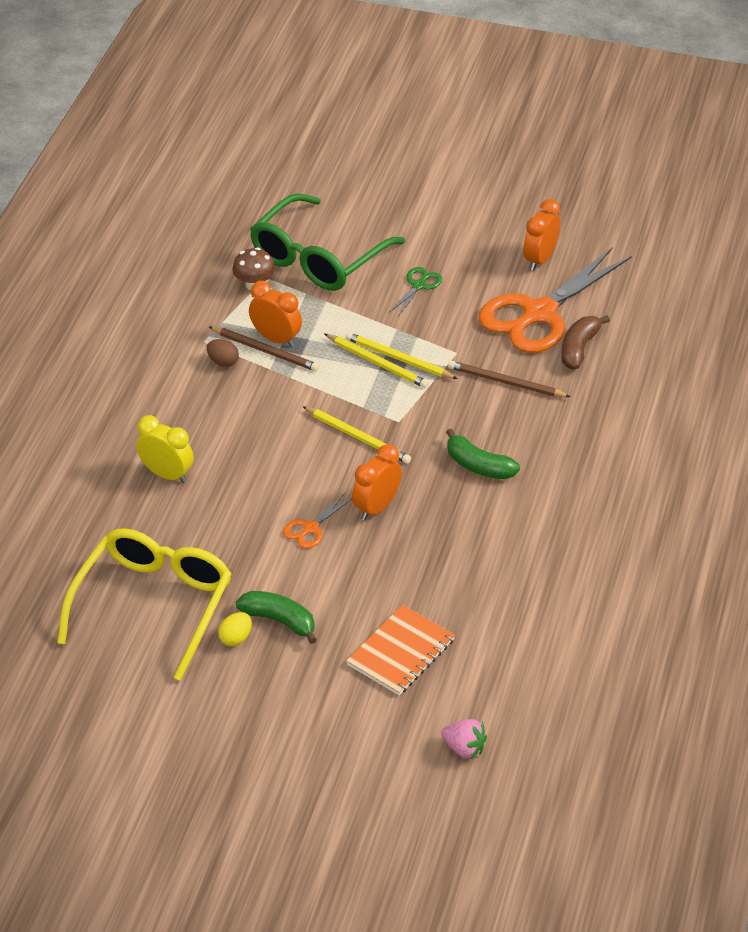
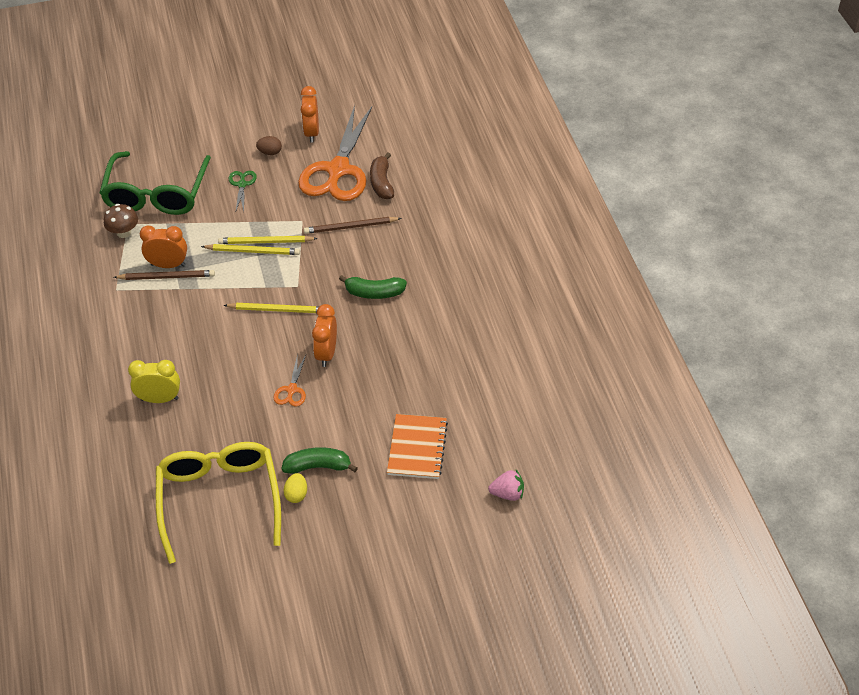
camera: 30 degrees left, 5 degrees up
brown egg [207,339,239,367] -> brown egg moved to [256,136,282,155]

